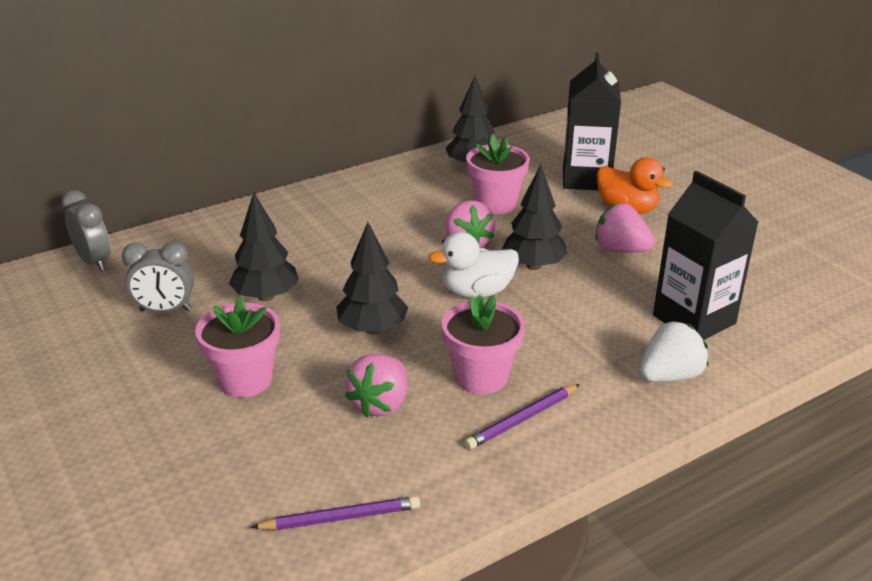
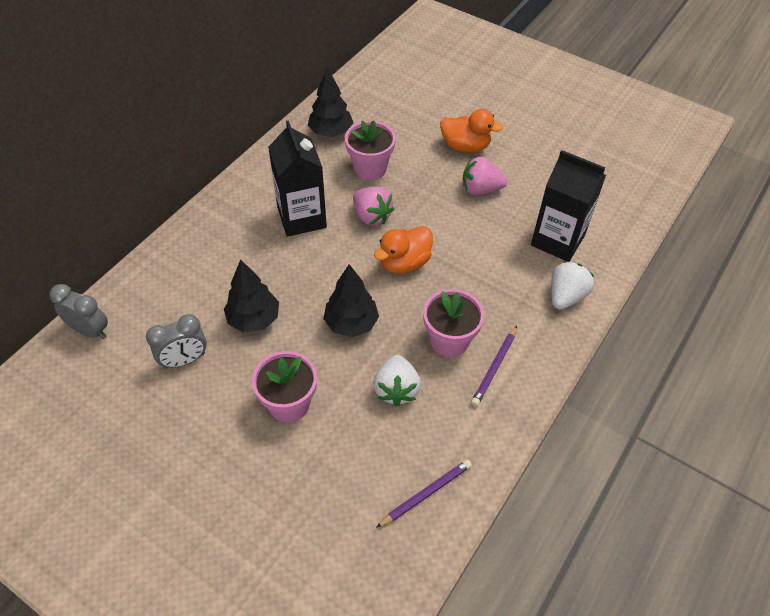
camera: 25 degrees left, 20 degrees up
pink strawberry [345,354,407,417] -> white strawberry [373,355,421,407]
white duck [428,232,519,298] -> orange duck [374,226,433,274]
black tree [502,164,568,270] -> none
black carton [563,52,621,191] -> black carton moved to [268,120,327,237]

